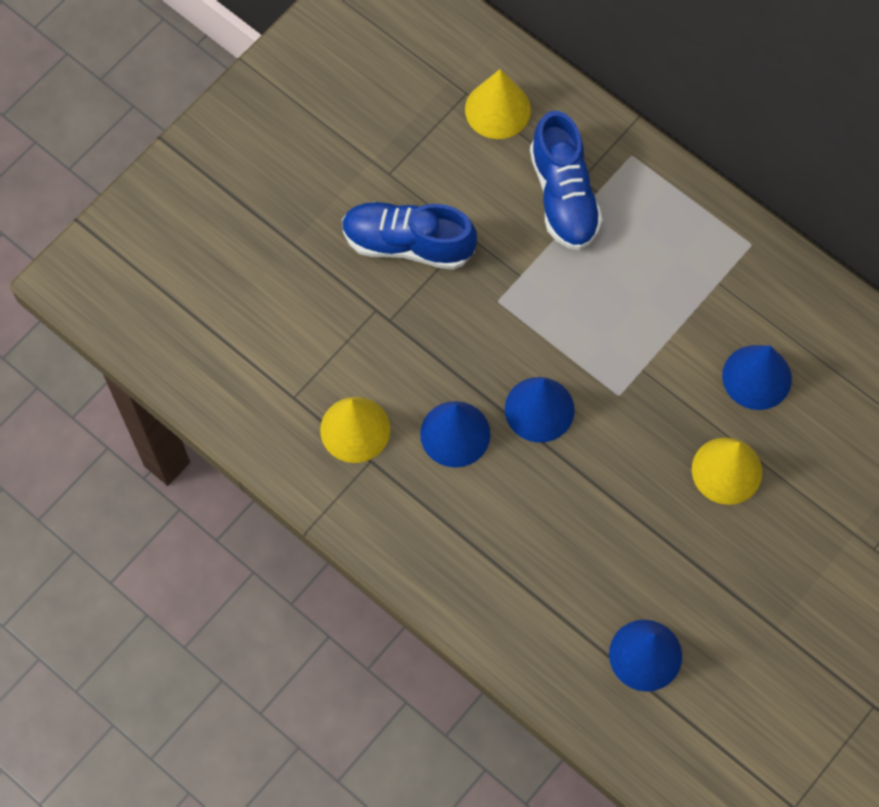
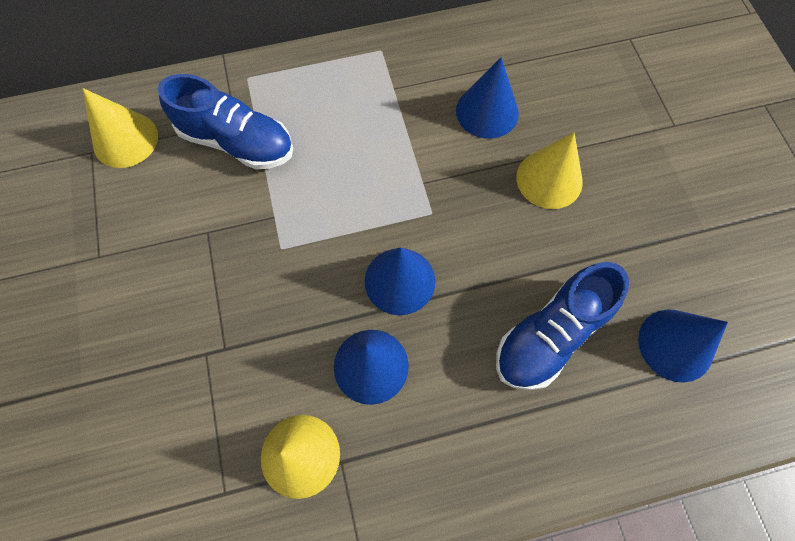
camera: 55 degrees left, 0 degrees up
blue shoe [342,202,477,270] -> blue shoe moved to [496,262,629,390]

